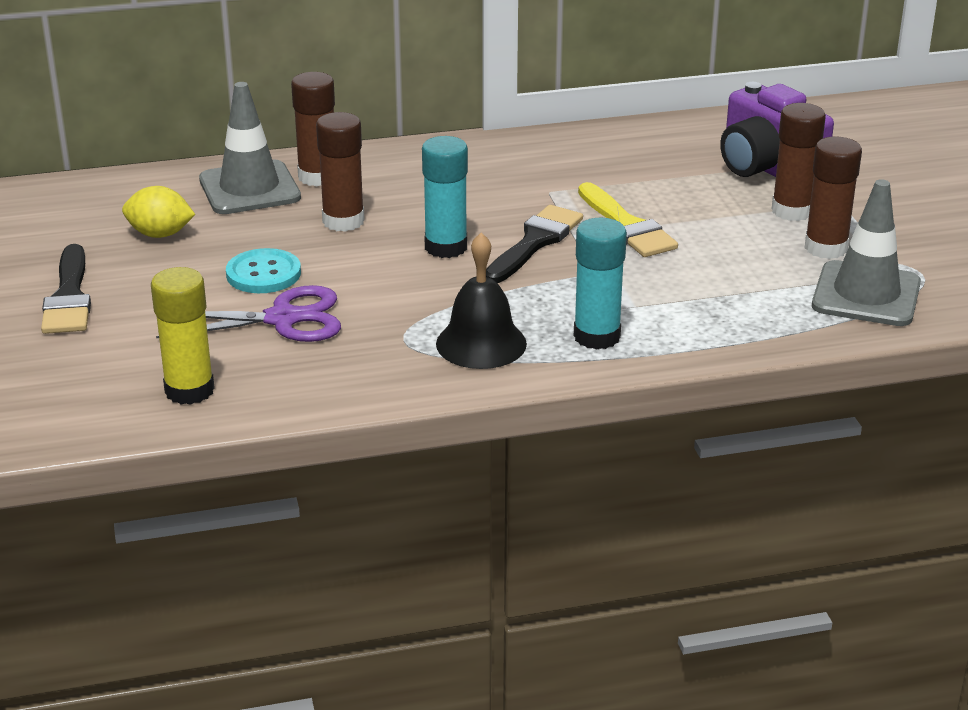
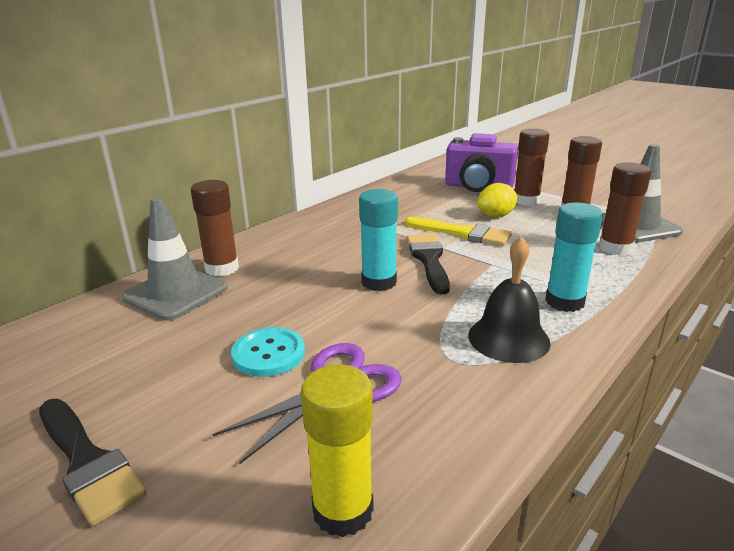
camera: 35 degrees left, 5 degrees down
yellow lemon [122,186,195,238] -> yellow lemon moved to [477,183,518,217]
brown glue stick [316,112,365,232] -> brown glue stick moved to [599,163,651,256]

